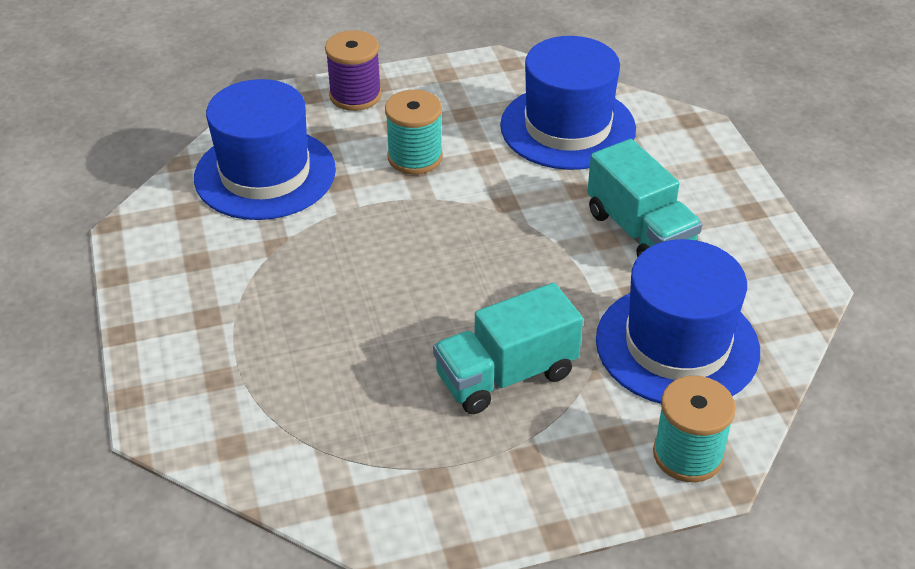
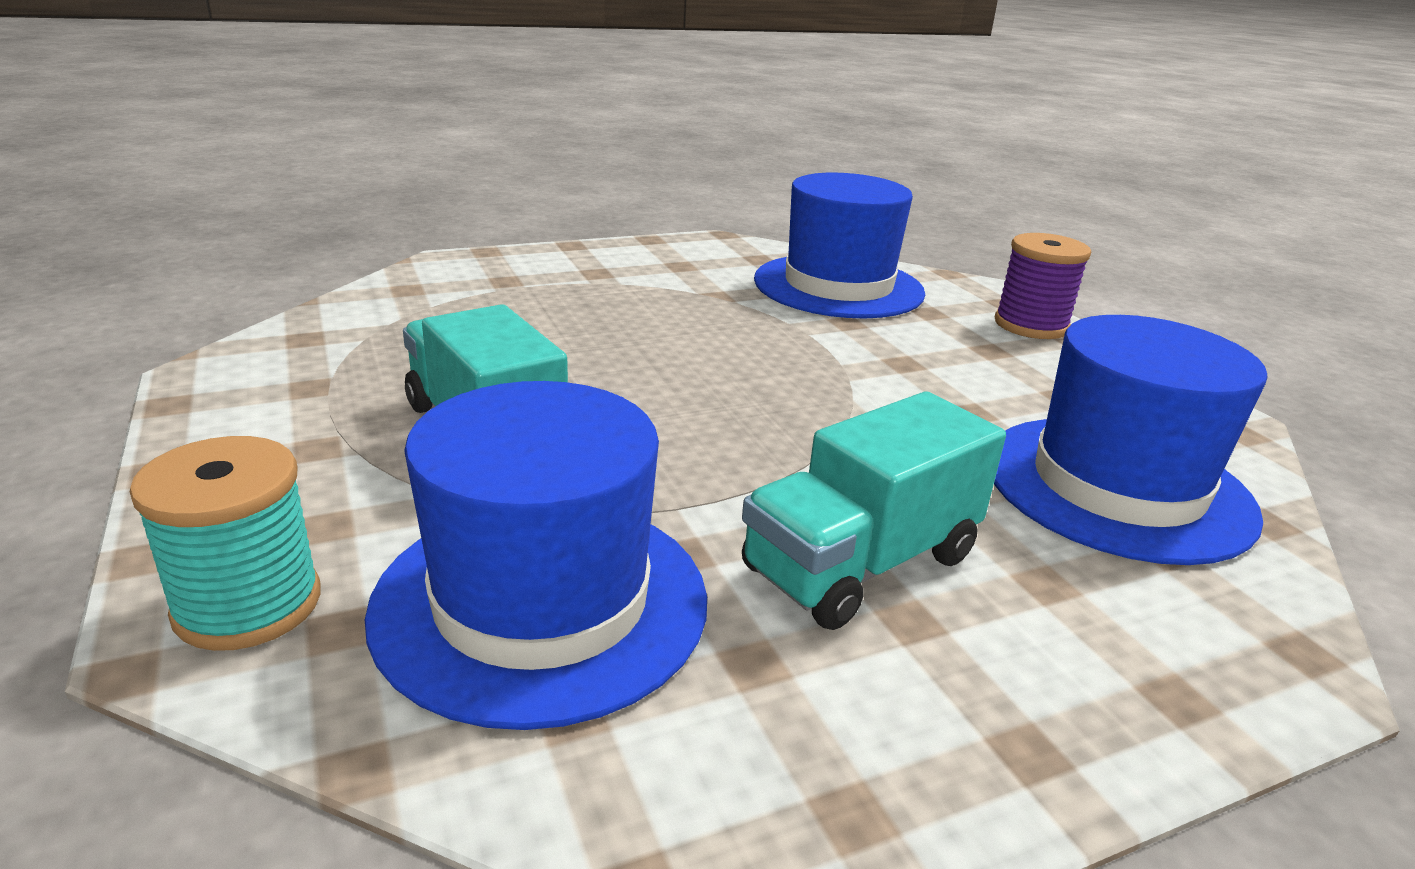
camera: 80 degrees right, 15 degrees down
turquoise spool [385,90,443,175] -> none

